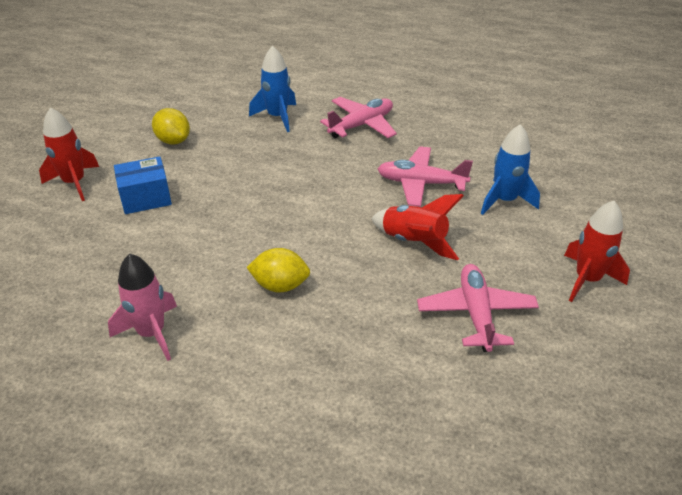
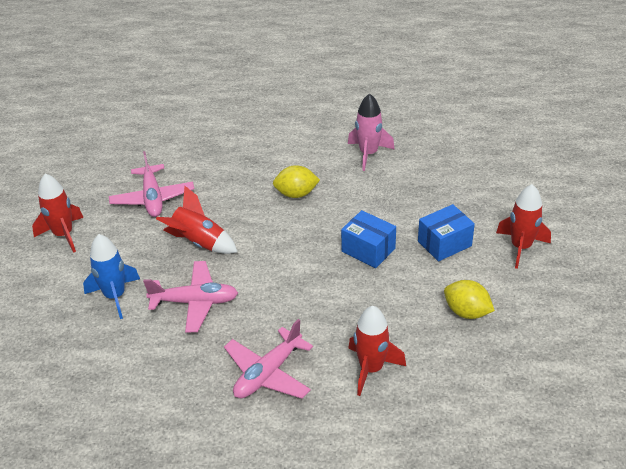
camera: 170 degrees right, 0 degrees up
blue rocket [249,46,296,132] -> red rocket [348,306,406,396]
none -> blue box [341,210,396,268]

